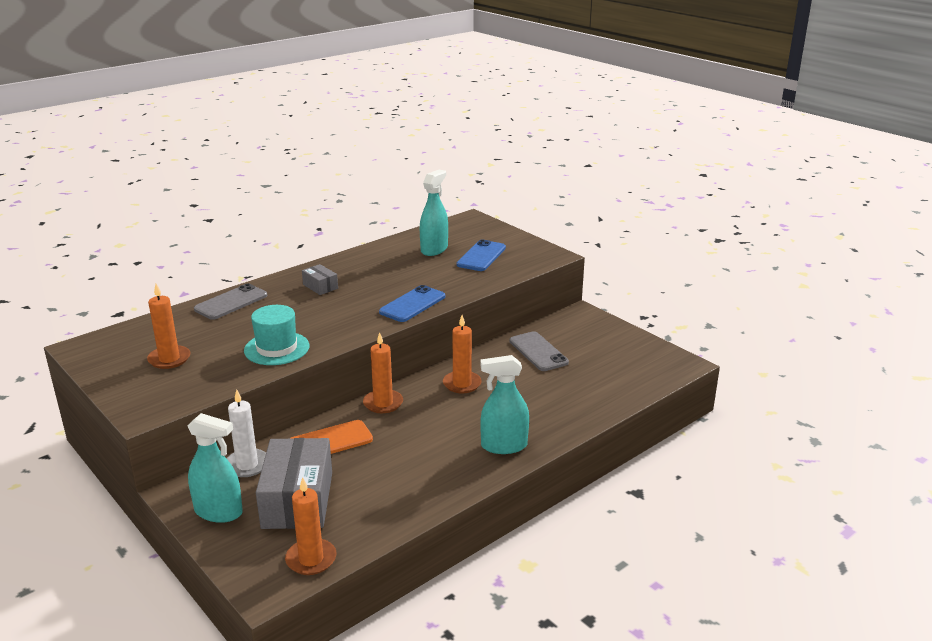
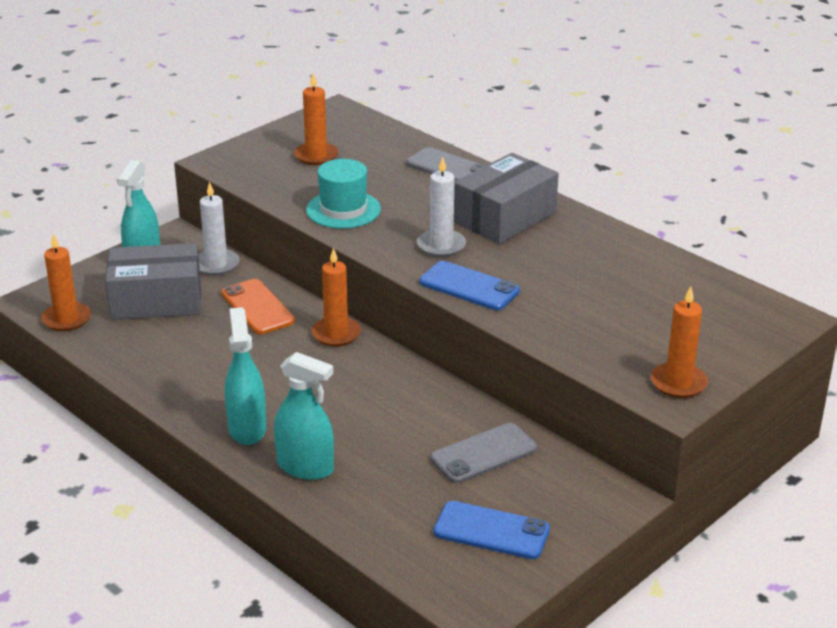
camera: 85 degrees right, 5 degrees up
grey box [302,264,338,295] -> grey box [454,153,559,244], size x2.14
turquoise spray bottle [420,170,448,256] -> turquoise spray bottle moved to [274,352,334,480]
orange candle [443,315,482,393] -> orange candle moved to [651,286,708,398]
blue phone [456,239,506,271] -> blue phone moved to [433,501,550,559]
none -> white candle [417,156,466,257]

